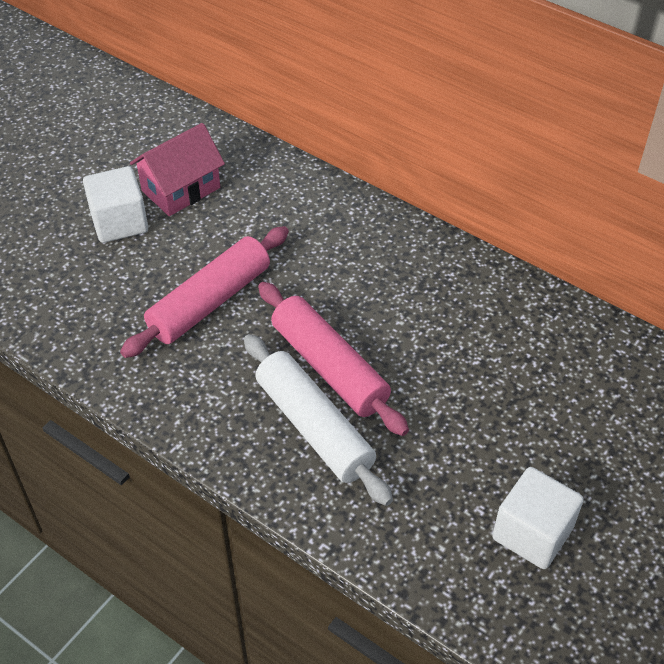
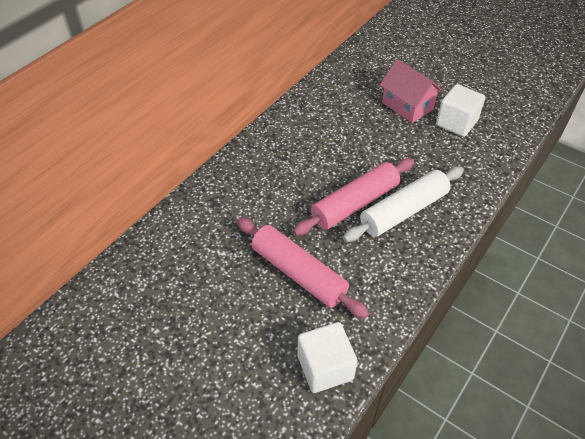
camera: 90 degrees left, 0 degrees up
white cube [83,166,148,243] -> white cube moved to [298,322,358,393]
pink house [130,123,225,216] -> pink house moved to [380,59,443,123]

